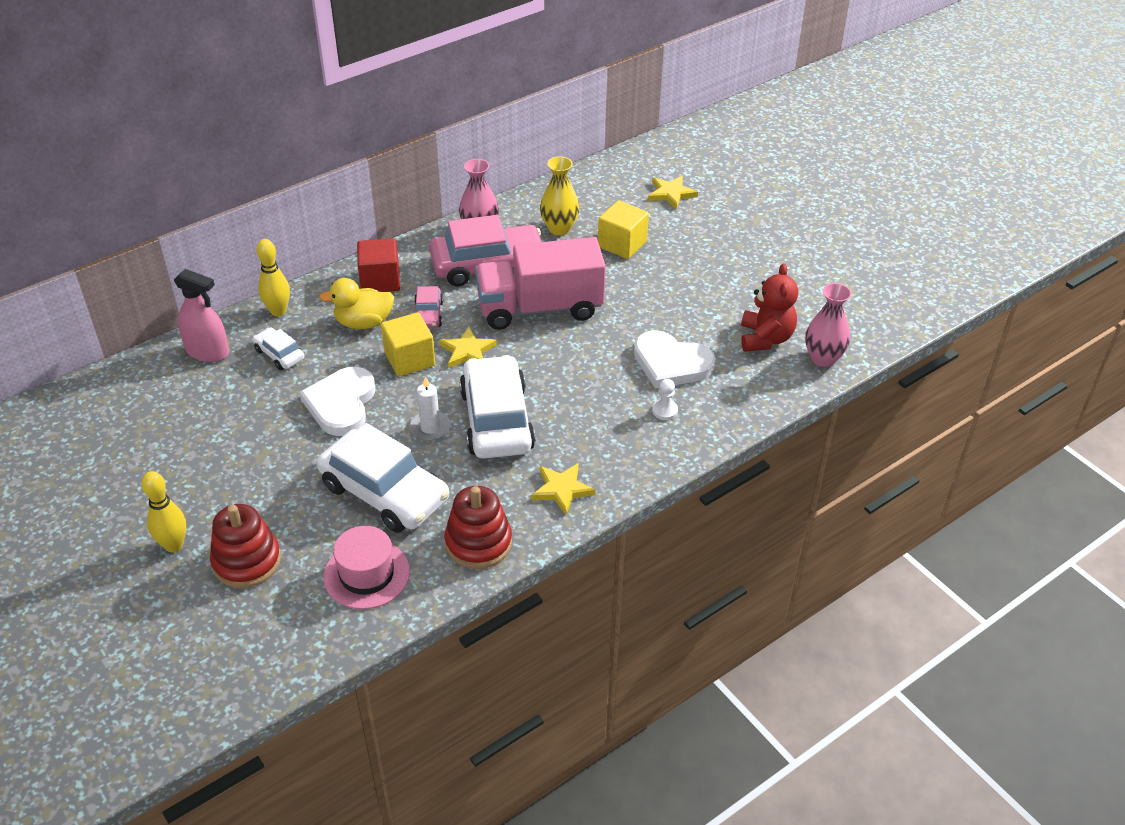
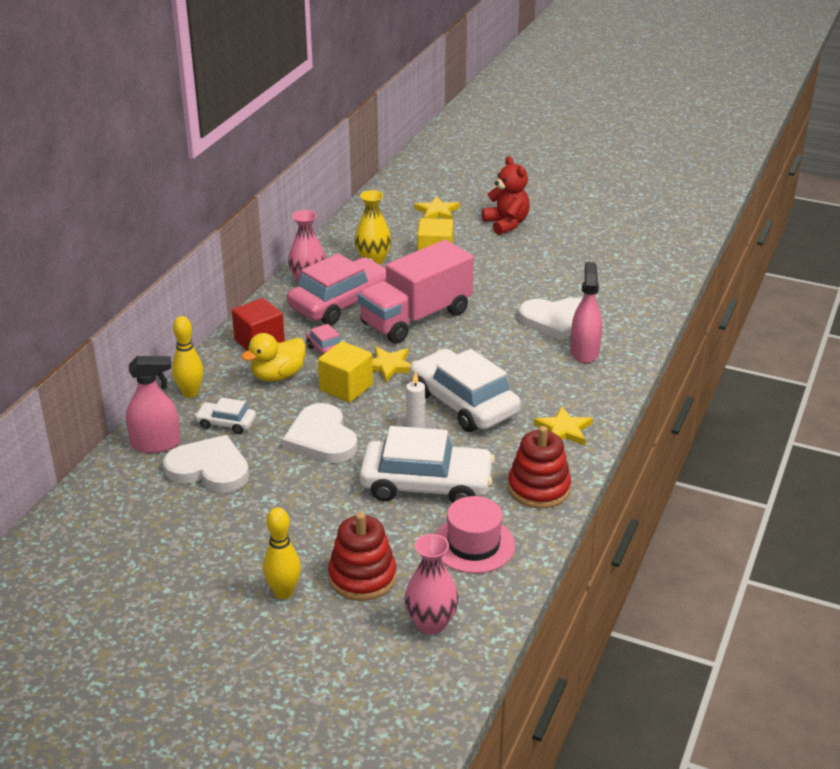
camera: 30 degrees left, 10 degrees down
white pawn [652,379,678,420] -> pink spray bottle [570,262,602,363]
red teddy bear [741,263,798,352] -> red teddy bear moved to [482,156,530,235]
pink vase [805,283,851,367] -> pink vase moved to [405,534,459,634]
none -> white heart [163,435,249,492]

